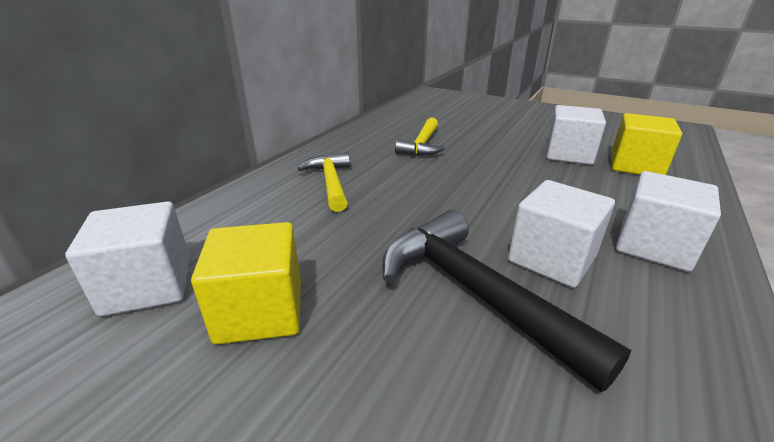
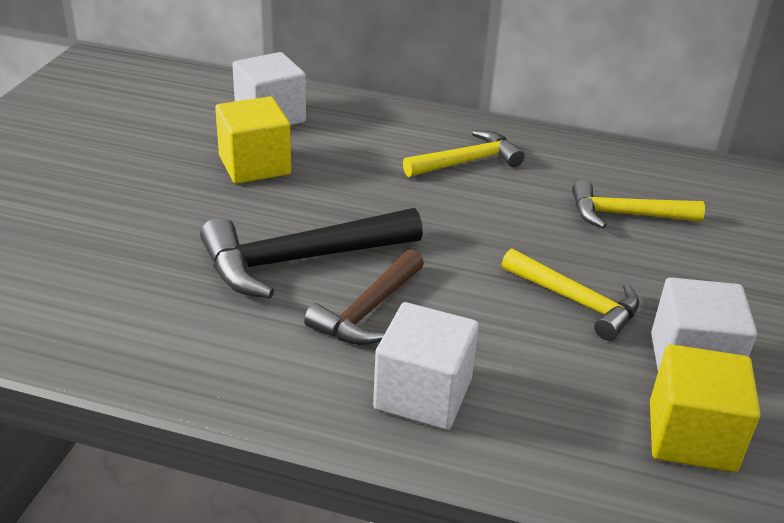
camera: 75 degrees right, 5 degrees up
black hammer [382,210,631,392] -> black hammer turned 150 degrees counterclockwise [200,208,423,299]
white cube [508,180,615,288] -> brown hammer [304,249,424,345]
none -> yellow hammer [502,248,639,341]

